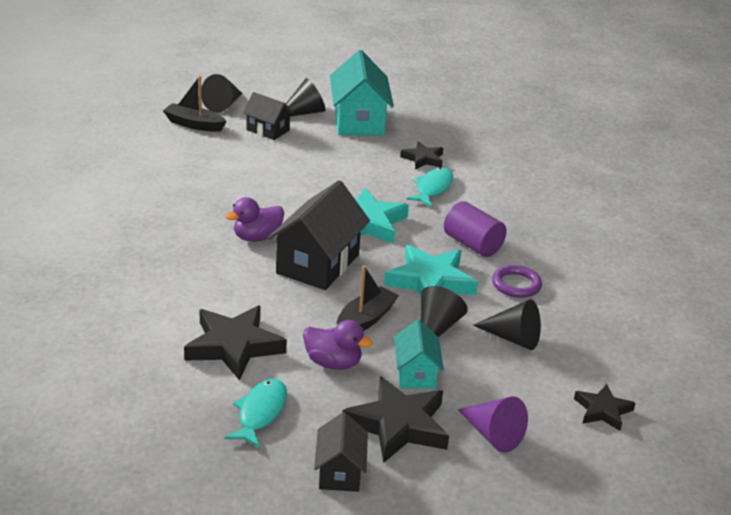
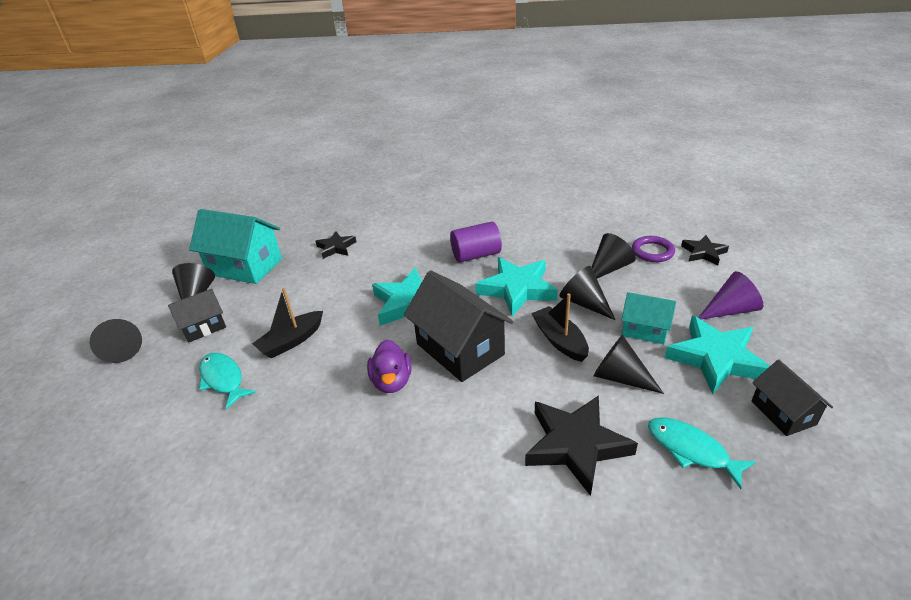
camera: 60 degrees left, 5 degrees up
black boat [163,76,227,132] -> black boat moved to [252,288,323,358]
purple duck [303,320,373,370] -> black cone [593,335,664,394]
black house [314,412,368,492] -> black house turned 45 degrees clockwise [752,360,833,436]
black star [343,376,449,463] -> turquoise star [665,316,770,394]
turquoise fish [406,168,454,207] -> turquoise fish moved to [199,353,256,409]
purple ring [492,265,542,298] -> purple ring moved to [632,236,675,262]

